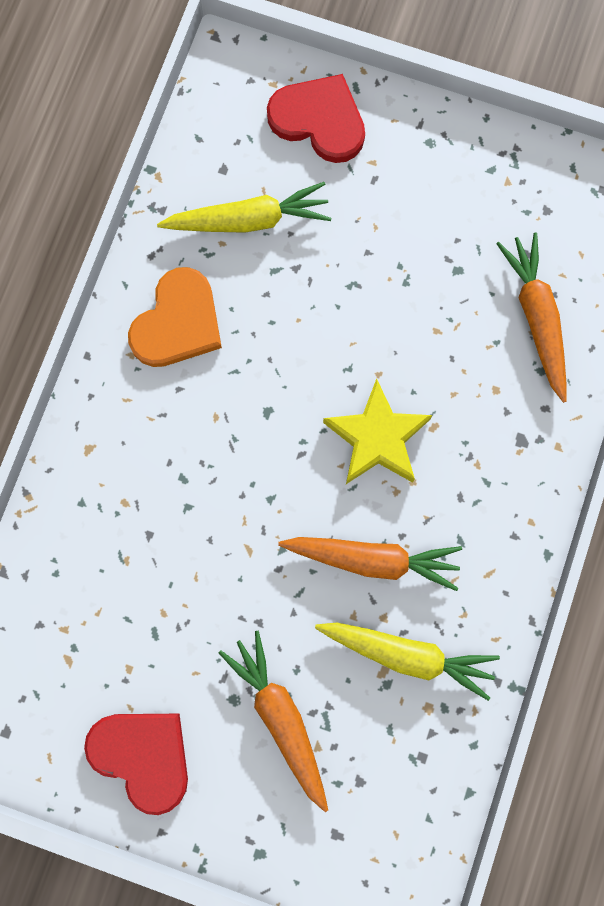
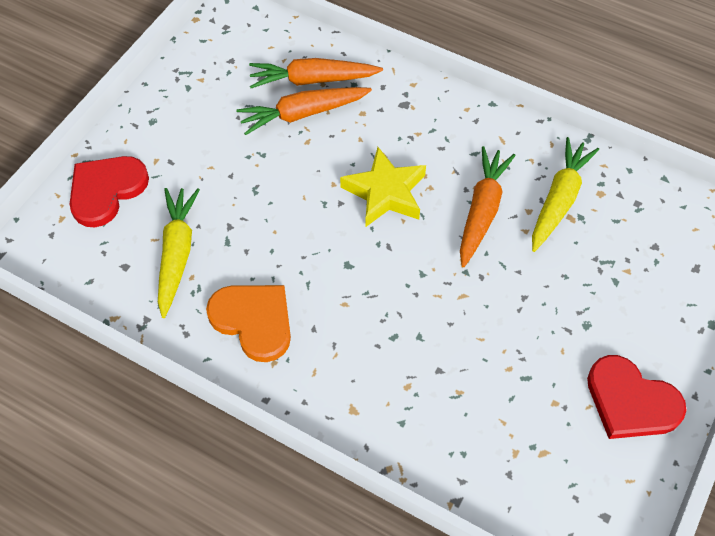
camera: 80 degrees left, 20 degrees down
red heart [84,714,188,815] -> red heart turned 105 degrees counterclockwise [587,355,687,439]
orange carrot [219,631,328,812] -> orange carrot moved to [236,87,372,135]

